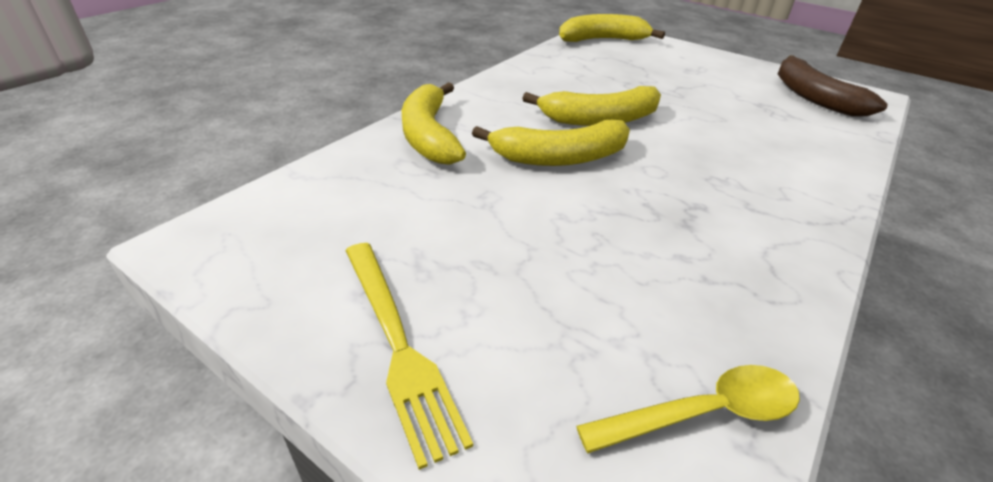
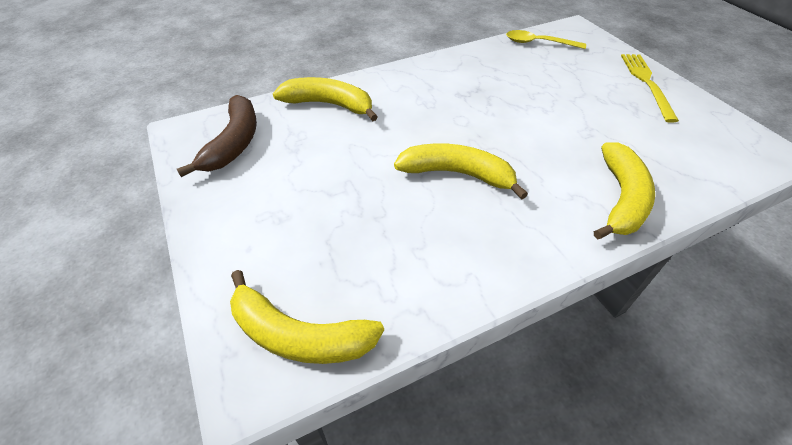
camera: 150 degrees left, 10 degrees up
yellow banana [472,120,630,166] -> yellow banana moved to [273,77,378,121]

